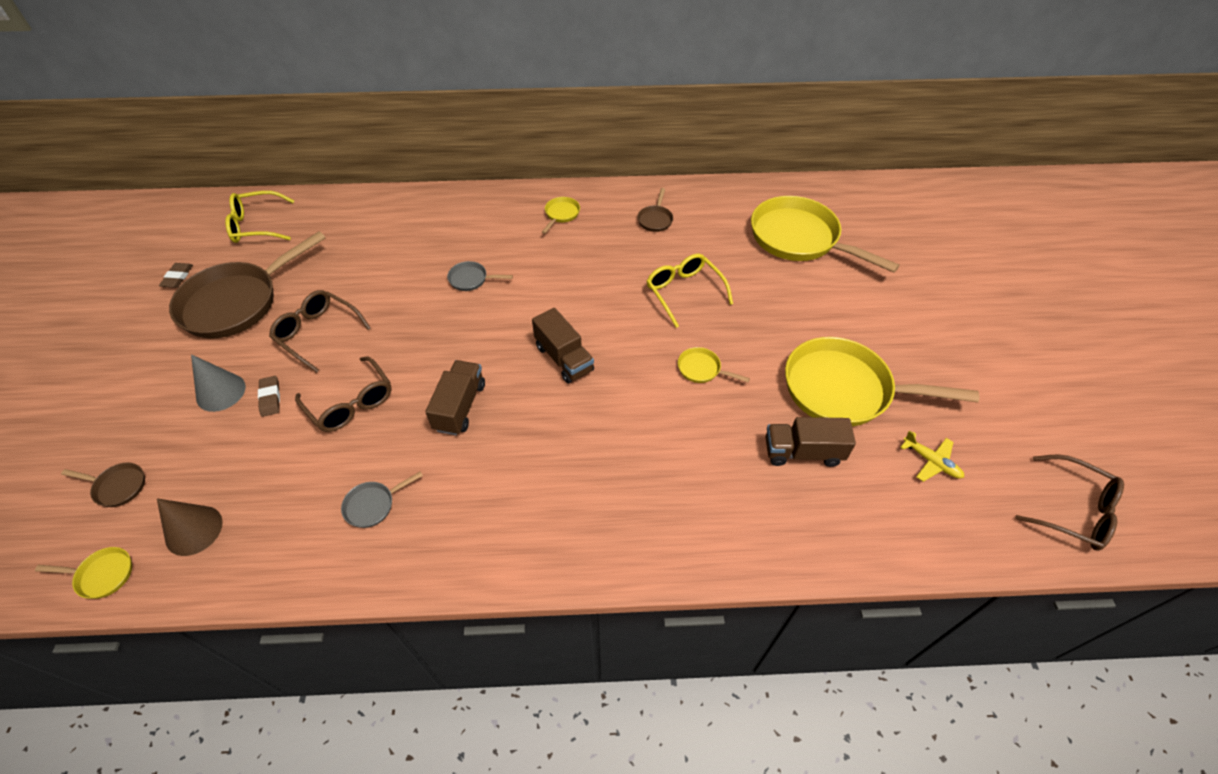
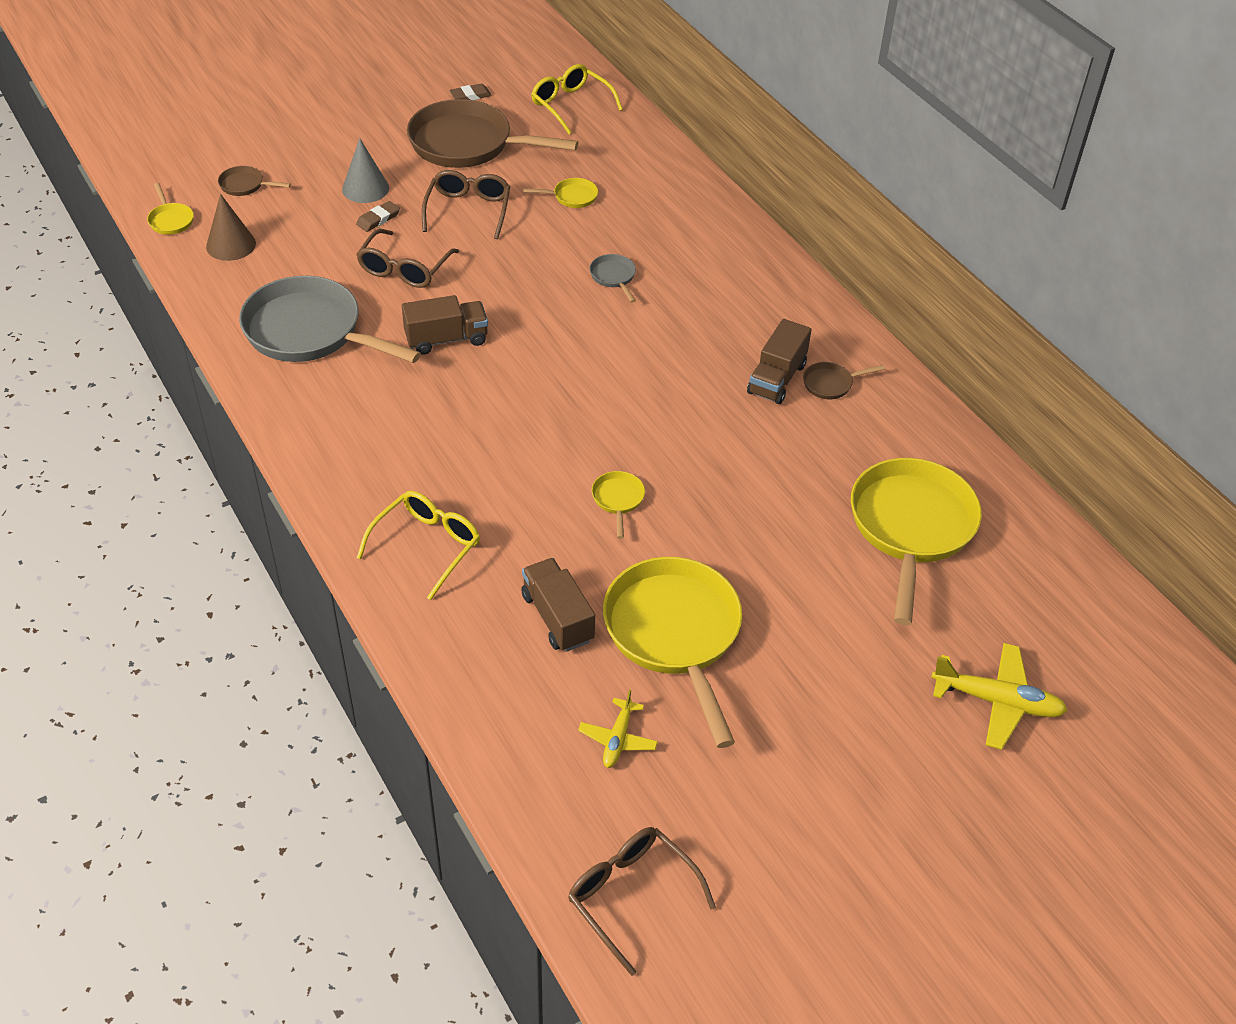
camera: 60 degrees right, 5 degrees down
brown pan [61,463,145,507] -> brown pan turned 120 degrees clockwise [218,166,291,196]
grey pan [341,471,423,528] -> grey pan [239,276,421,363], size x2.41
brown truck [532,308,594,384] -> brown truck moved to [747,319,812,404]
yellow pan [542,197,580,234] -> yellow pan moved to [523,178,598,208]
yellow glasses [647,254,733,328] -> yellow glasses moved to [357,491,480,600]
brown glasses [1015,454,1124,551] -> brown glasses turned 135 degrees clockwise [568,827,716,976]
none -> yellow plane [931,643,1068,750]

